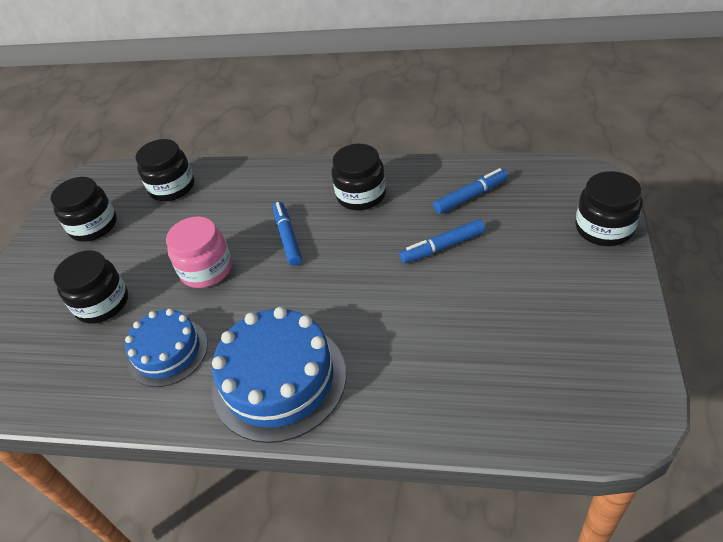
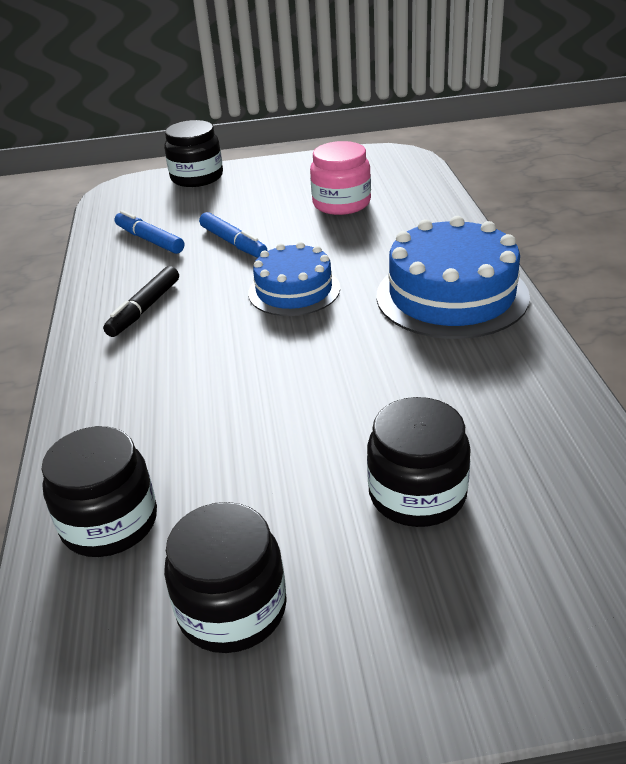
camera: 110 degrees left, 10 degrees down
blue cake [125,309,208,387] -> blue cake moved to [248,242,340,316]
pink jar [166,216,232,288] -> pink jar moved to [310,141,371,215]
blue marker [273,202,302,266] -> none
black jar [331,144,386,210] -> black marker [103,266,179,337]

